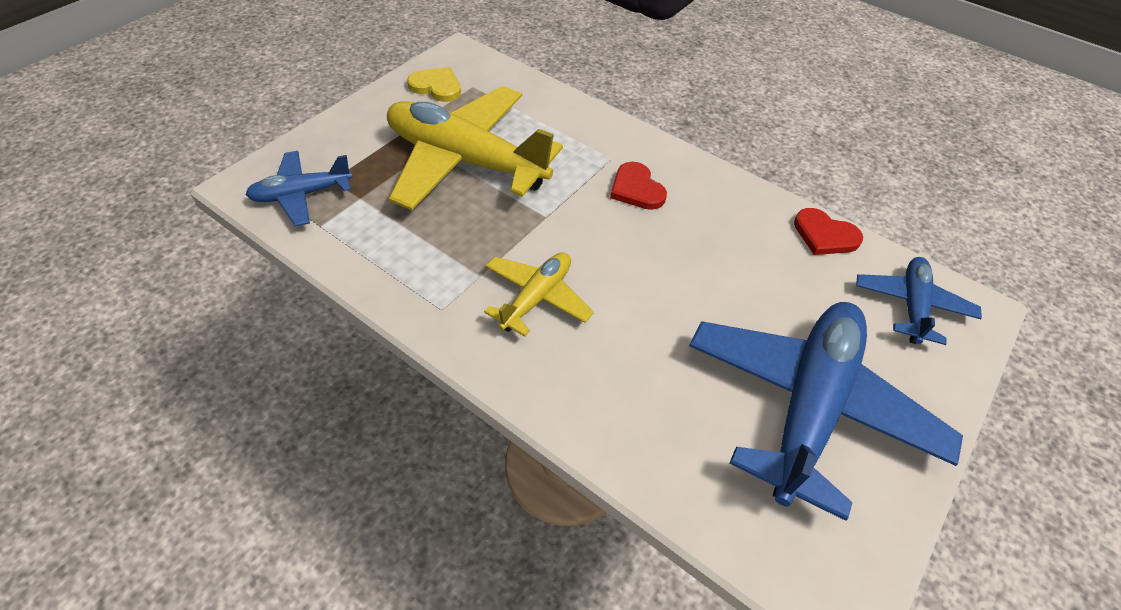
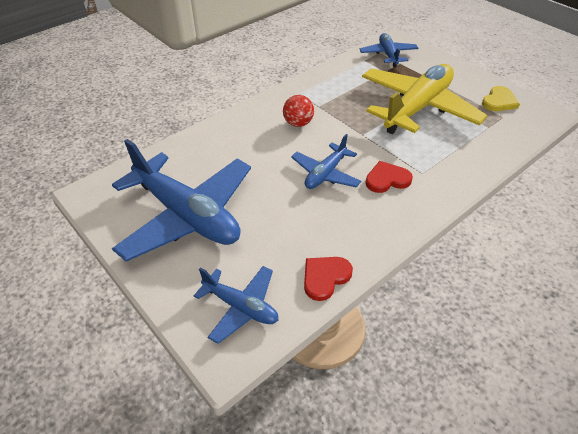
camera: 105 degrees right, 5 degrees down
yellow plane [484,252,594,337] -> red ball [283,95,314,127]
none -> blue plane [291,134,361,189]

